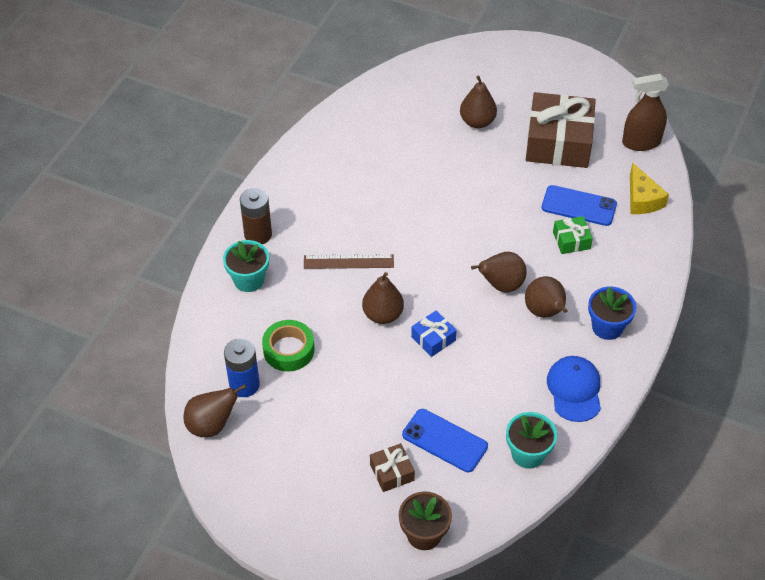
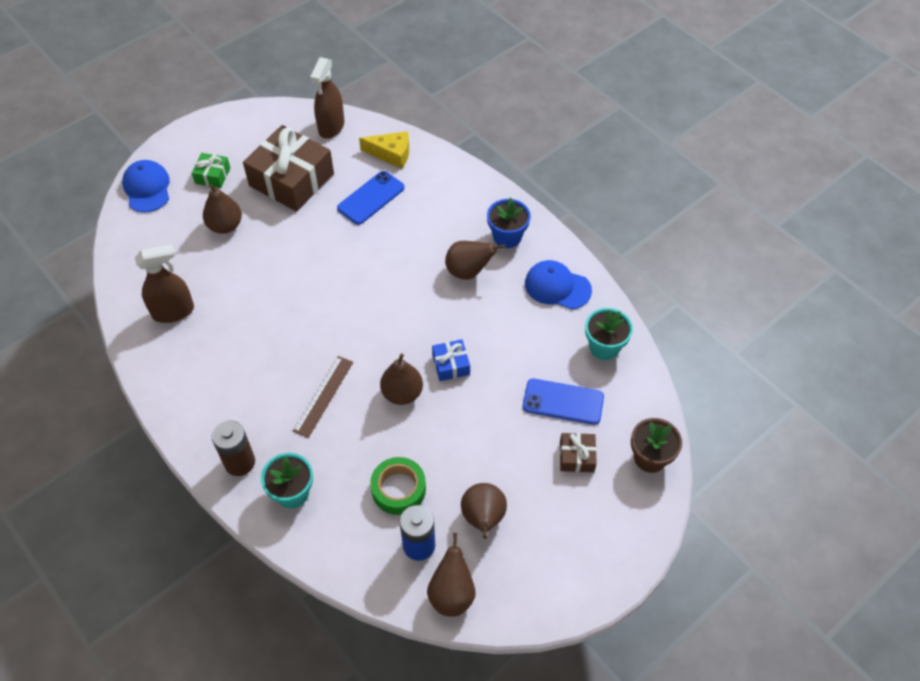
camera: 65 degrees left, 5 degrees up
blue phone [402,409,488,472] -> blue phone turned 45 degrees clockwise [523,378,604,425]
brown pear [471,252,527,293] -> brown pear moved to [461,483,507,539]
green gift [553,216,593,254] -> green gift moved to [192,153,230,188]
none -> blue cap [122,160,169,213]
none -> brown spray bottle [135,244,194,323]

